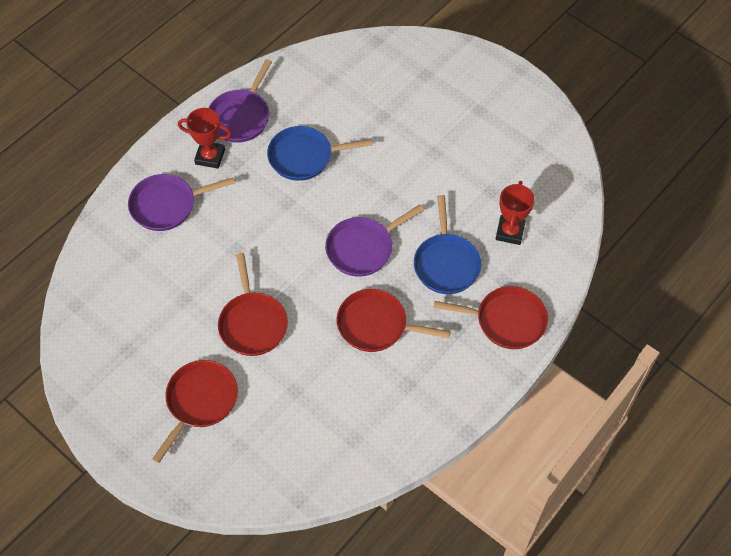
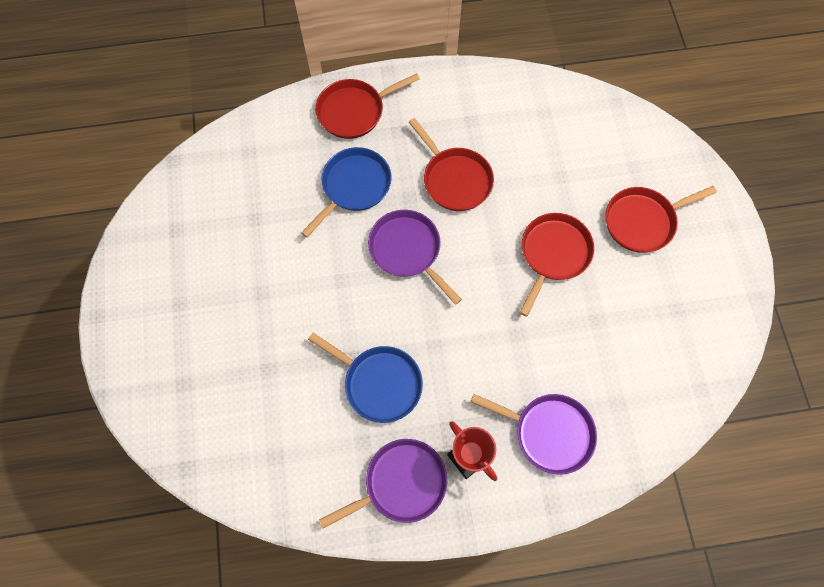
camera: 140 degrees left, 10 degrees up
purple pan [325,204,424,277] -> purple pan turned 135 degrees counterclockwise [368,210,462,305]
red pan [434,286,548,349] -> red pan turned 75 degrees counterclockwise [315,73,420,139]
red trophy [496,181,535,245] -> none

